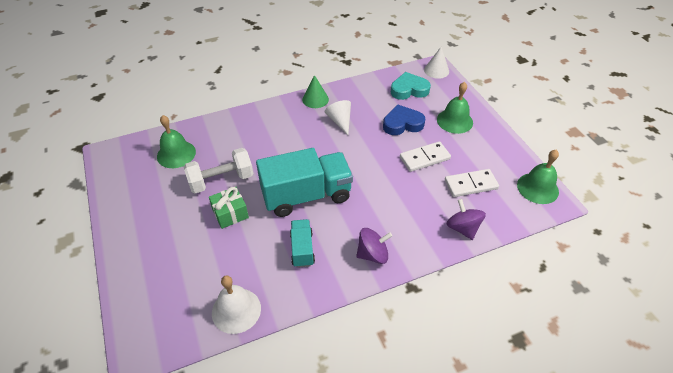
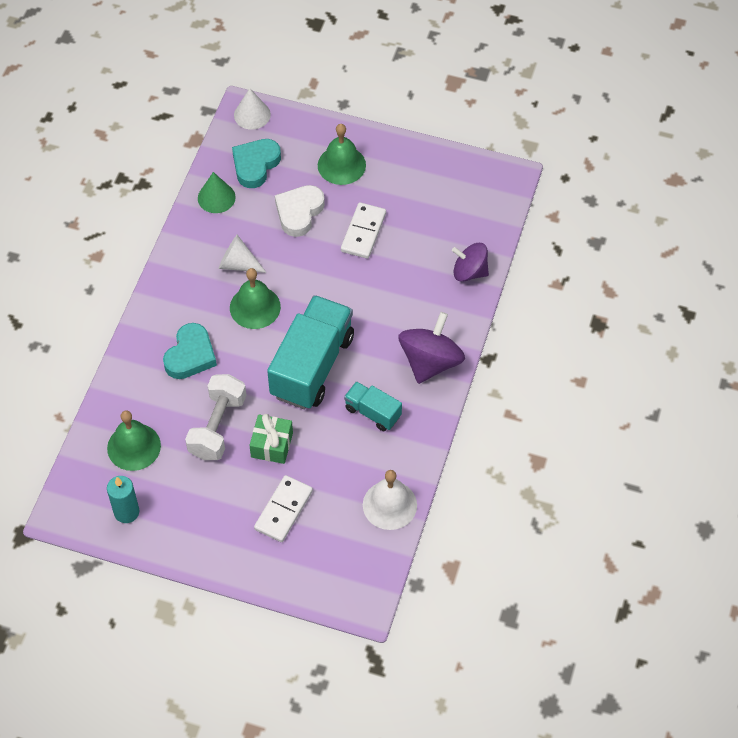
camera: 50 degrees left, 10 degrees up
green cone [302,75,329,108] -> green cone moved to [198,172,236,213]
purple spinning top [356,228,392,264] -> purple spinning top [398,312,465,384], size x1.50
blue heart [383,104,425,135] -> white heart [275,185,325,237]
white domino [445,169,499,197] -> white domino moved to [254,475,313,542]
green bell [517,150,559,204] -> green bell moved to [230,268,281,329]
none -> turquoise candle [107,476,140,523]
none -> turquoise heart [163,323,217,379]

